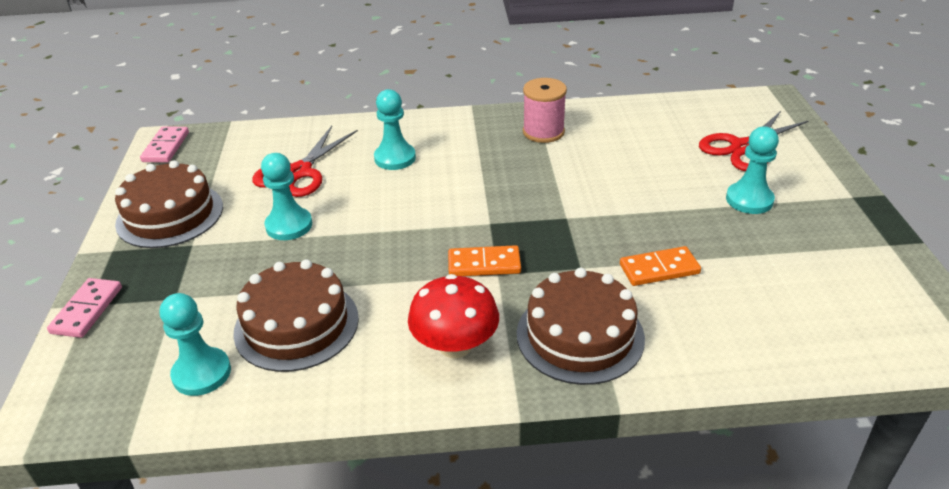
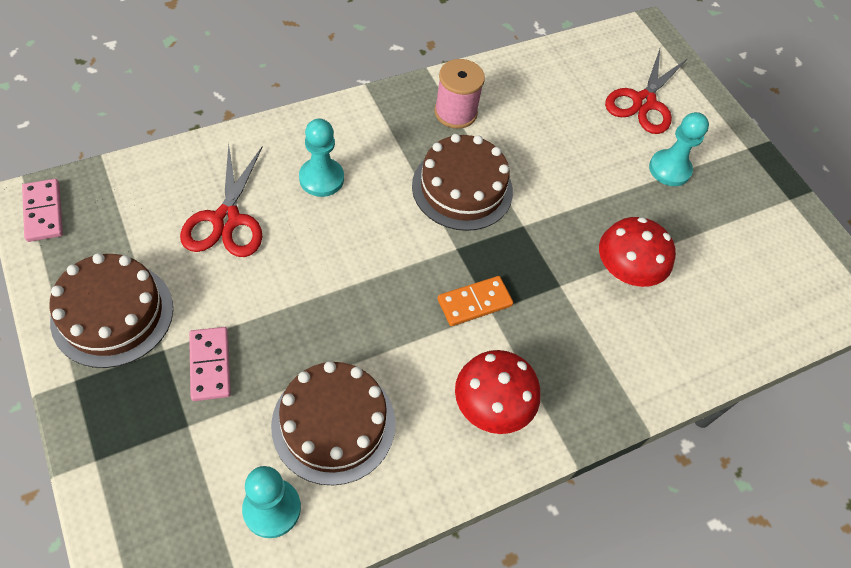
camera: 30 degrees left, 20 degrees up
pink domino [47,278,122,338] -> pink domino moved to [189,327,231,401]
turquoise pawn [261,153,312,240] -> none
brown cake [517,268,645,385] -> brown cake moved to [412,134,513,231]
orange domino [620,246,701,286] -> red mushroom [599,217,676,287]

